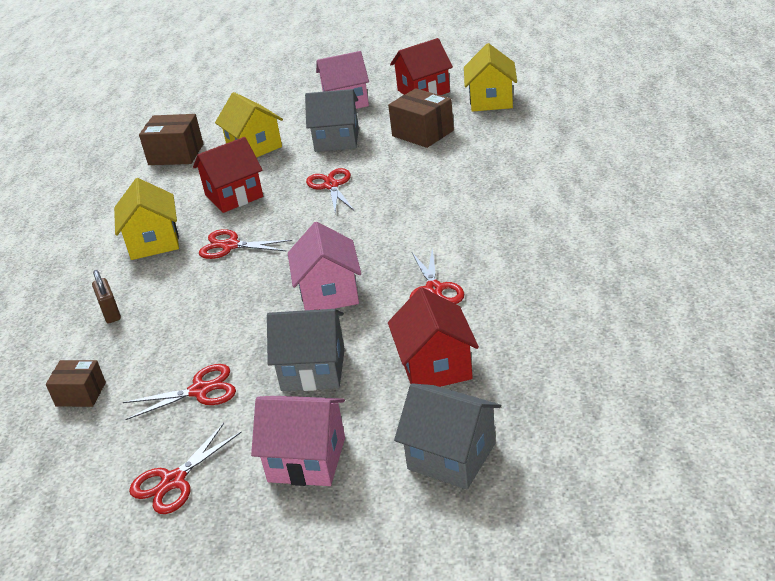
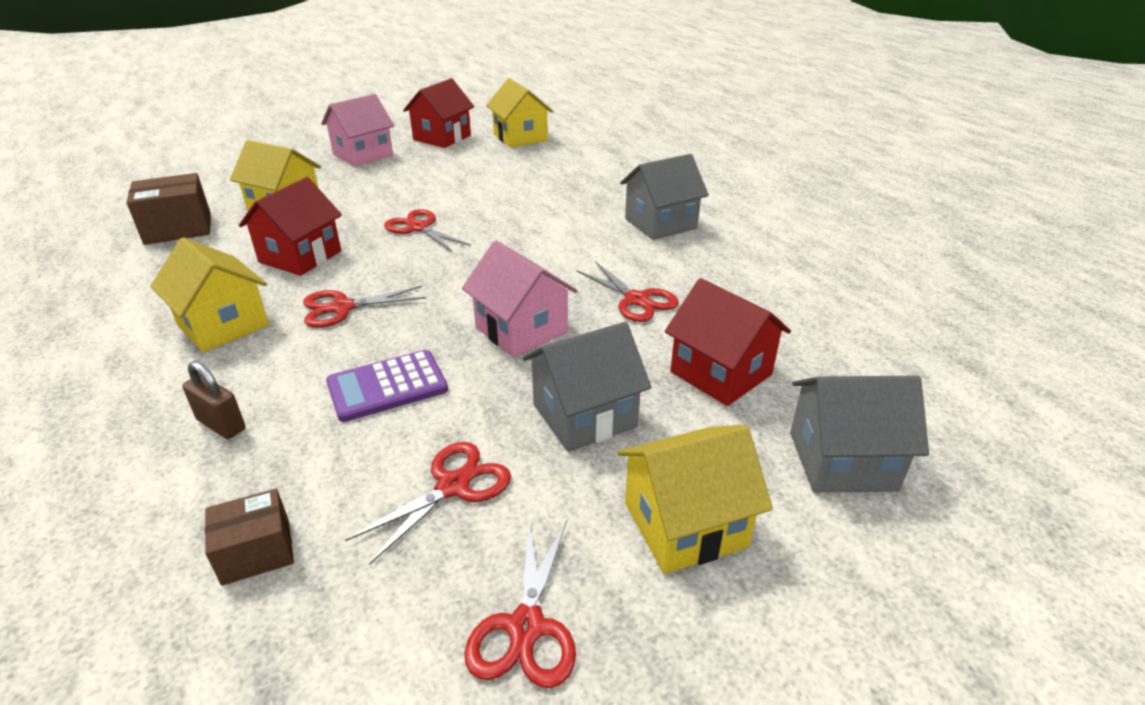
camera: 35 degrees left, 0 degrees up
pink house [251,396,345,486] -> yellow house [617,425,773,574]
grey house [305,89,359,152] -> grey house moved to [620,154,709,240]
brown box [388,88,454,148] -> none
none -> purple calculator [326,350,448,422]

